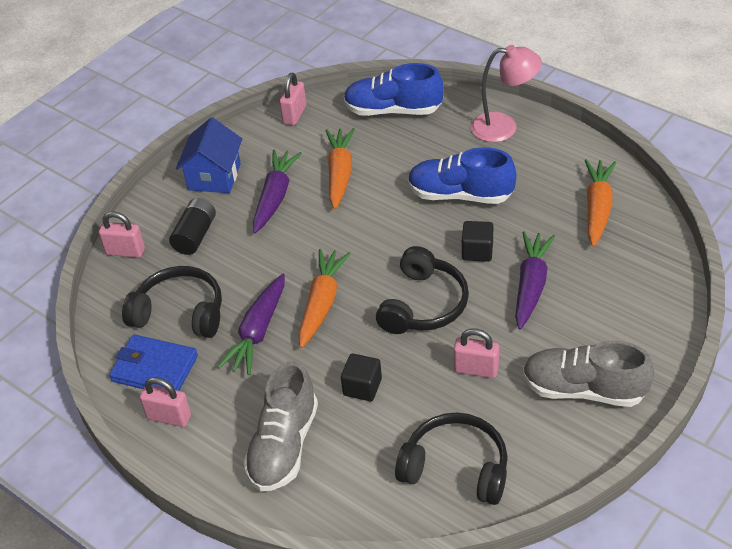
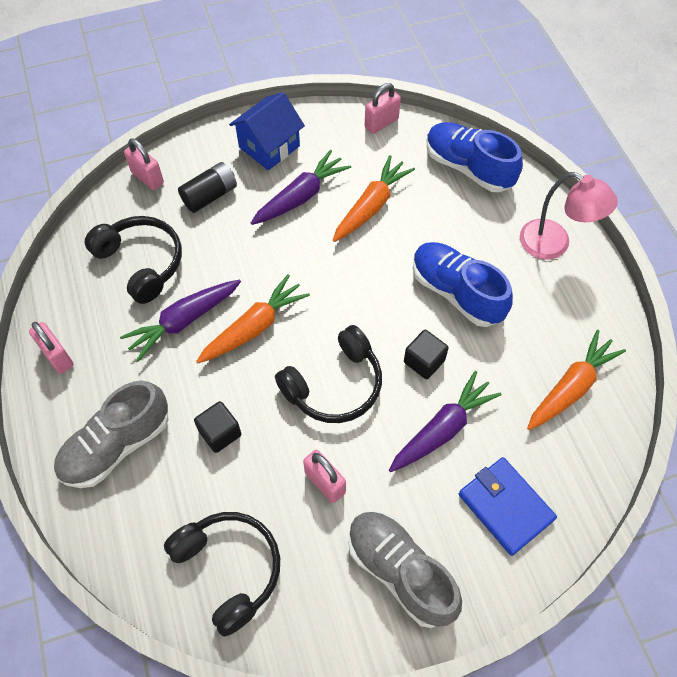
camera: 30 degrees right, 15 degrees up
blue wallet [109,334,198,391] -> blue wallet moved to [459,457,557,556]

